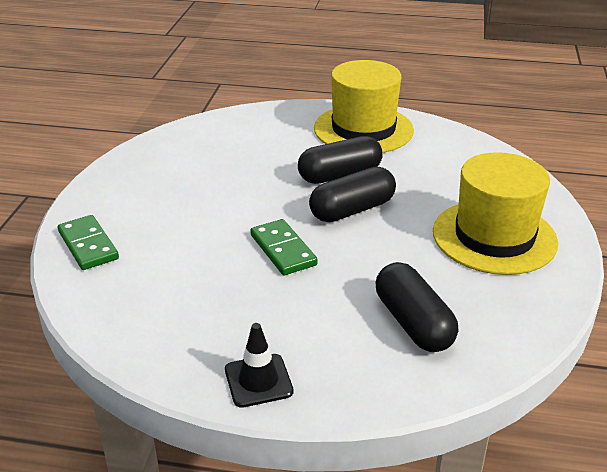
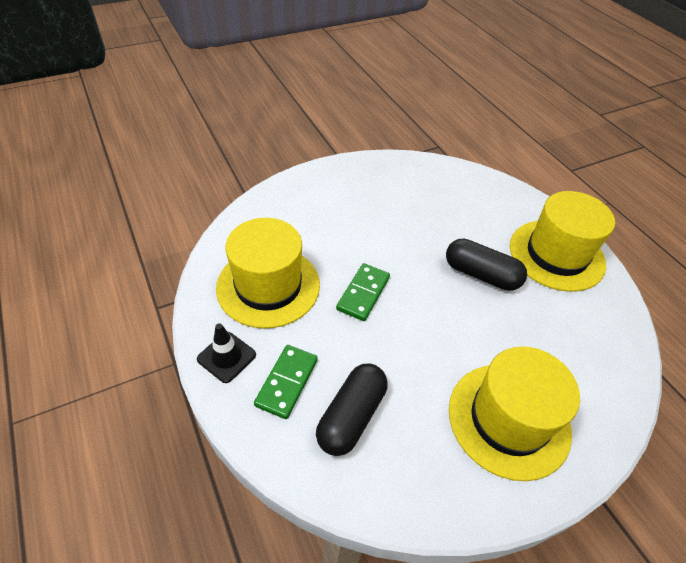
camera: 50 degrees right, 15 degrees up
green domino [58,215,119,270] -> green domino moved to [254,345,318,419]
black capsule [309,167,396,222] -> none
none -> yellow hat [216,218,320,328]

